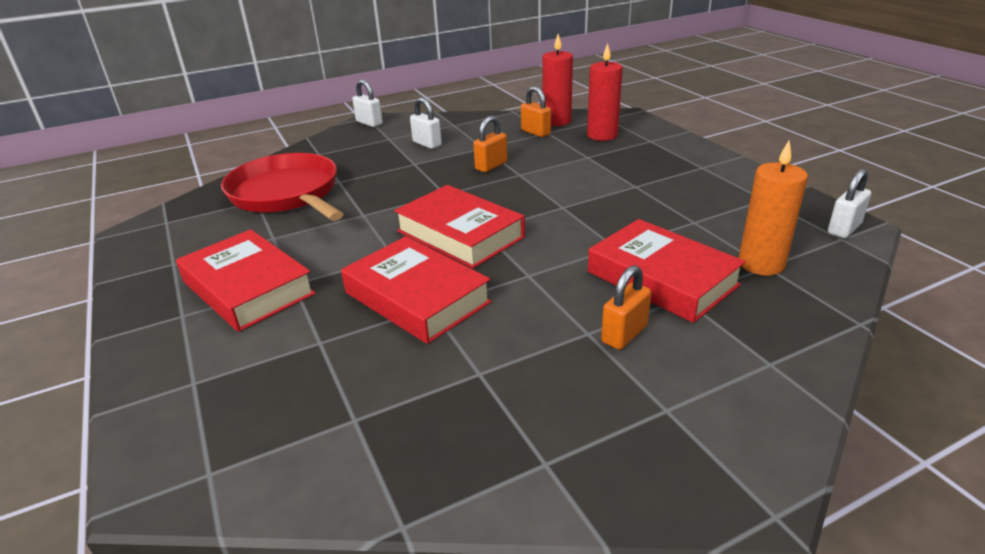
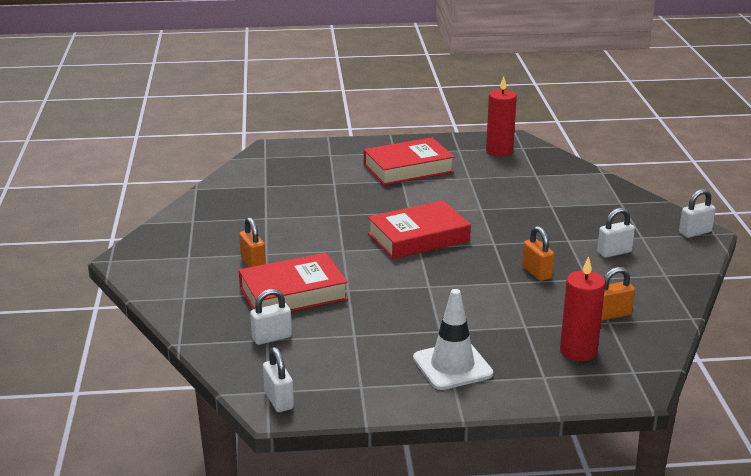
camera: 110 degrees right, 5 degrees down
red pan [221,153,344,221] -> none
red book [341,236,492,344] -> none
red candle [542,34,573,126] -> red candle moved to [486,77,517,156]
orange candle [739,140,808,275] -> white padlock [250,289,292,345]
none -> white traffic cone [413,289,493,390]

